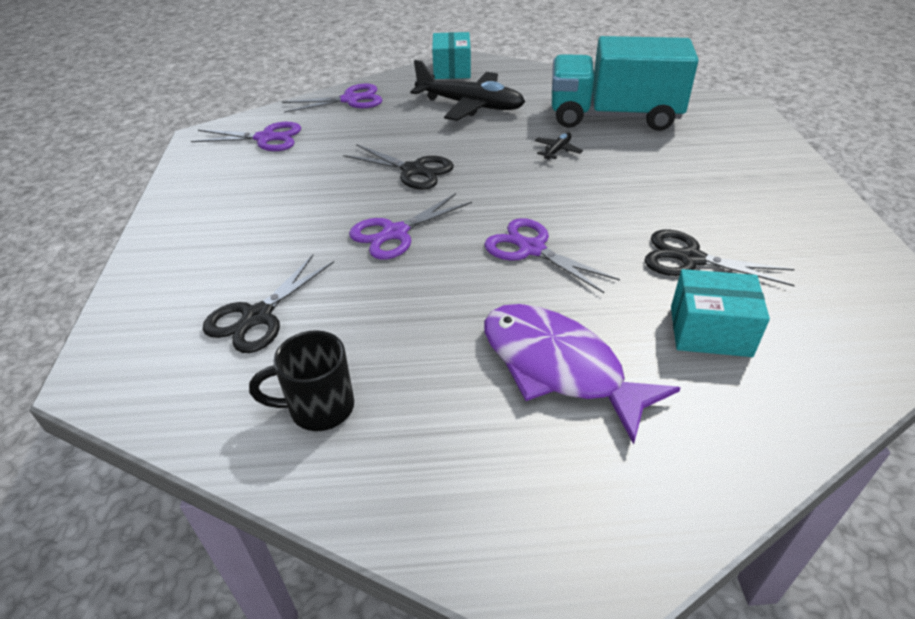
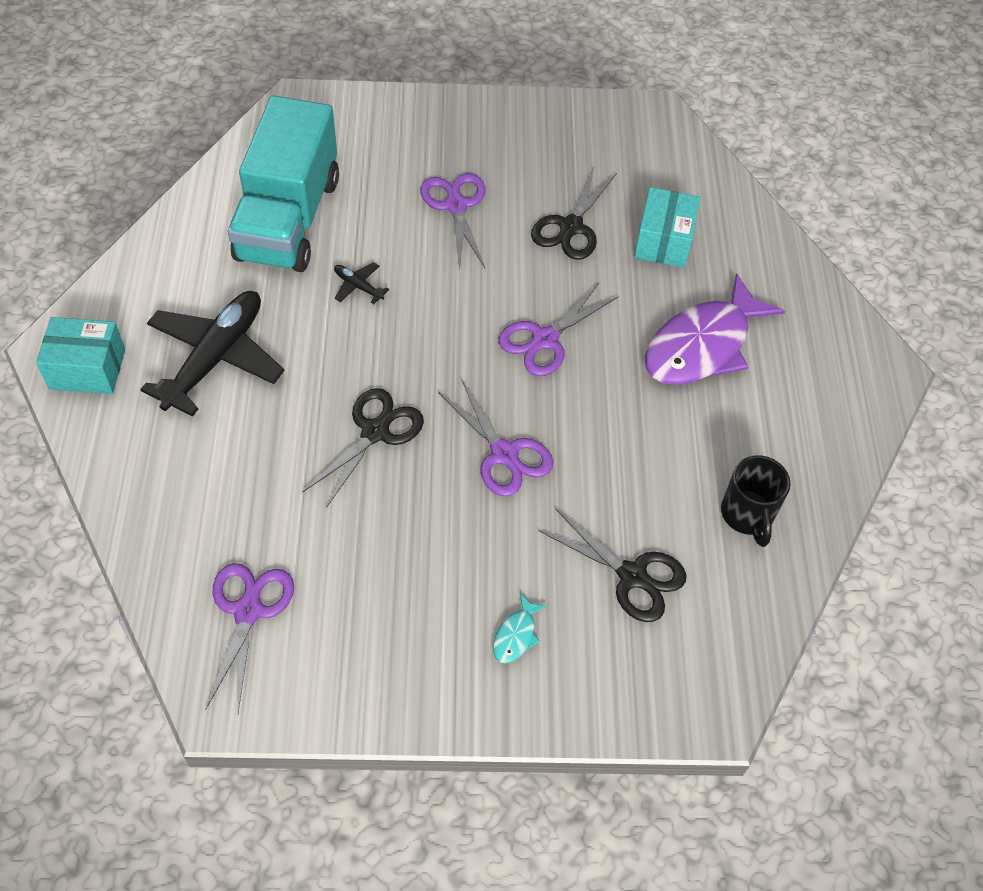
camera: 90 degrees left, 15 degrees up
purple scissors [282,84,382,113] -> purple scissors moved to [420,173,485,269]
none -> turquoise fish [493,593,548,663]

